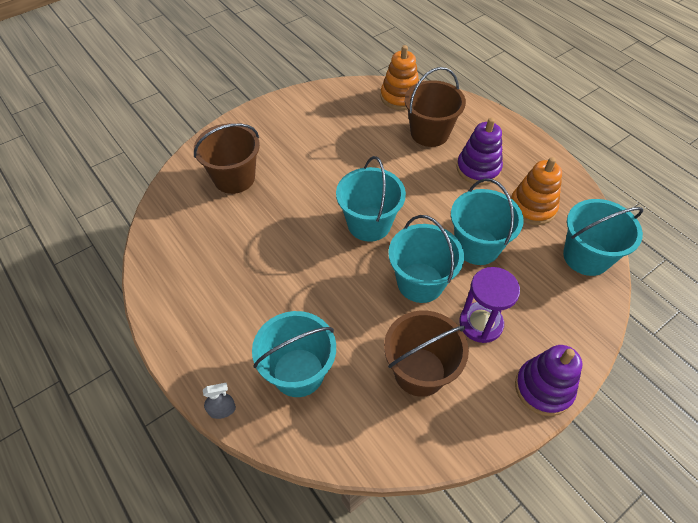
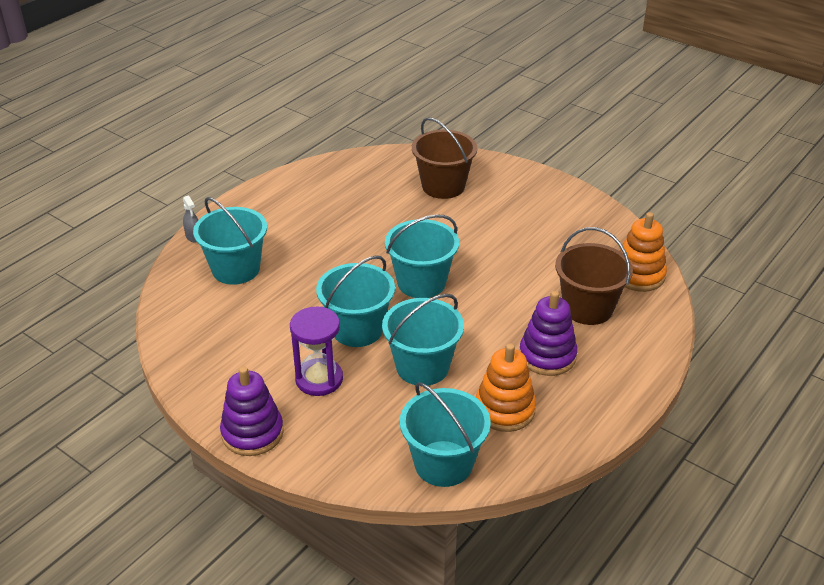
camera: 75 degrees right, 15 degrees down
brown bucket [384,310,469,397] -> none

